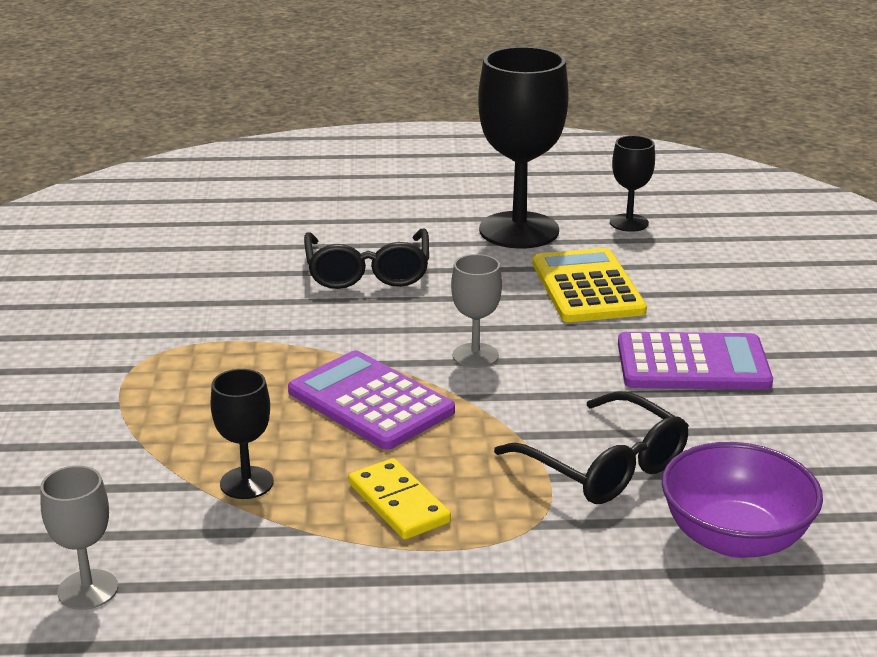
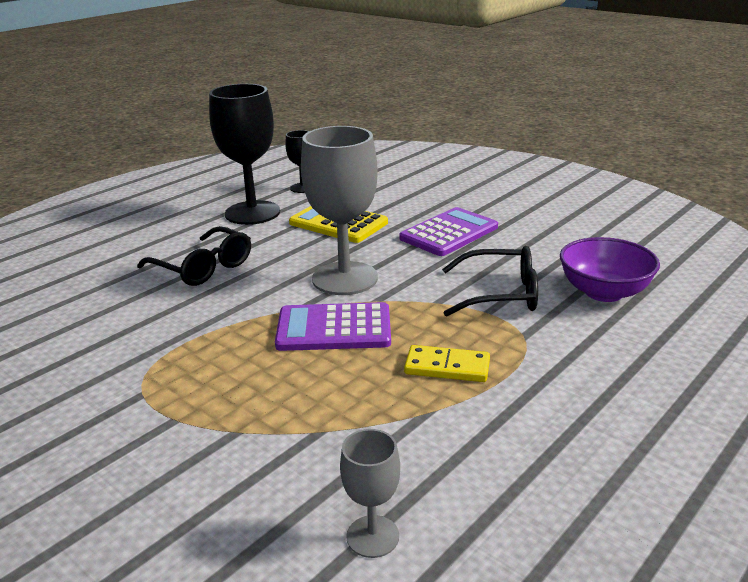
camera: 45 degrees left, 0 degrees up
black goblet [211,369,274,499] -> none
grey goblet [451,254,502,368] -> grey goblet [301,126,378,295], size x2.04

